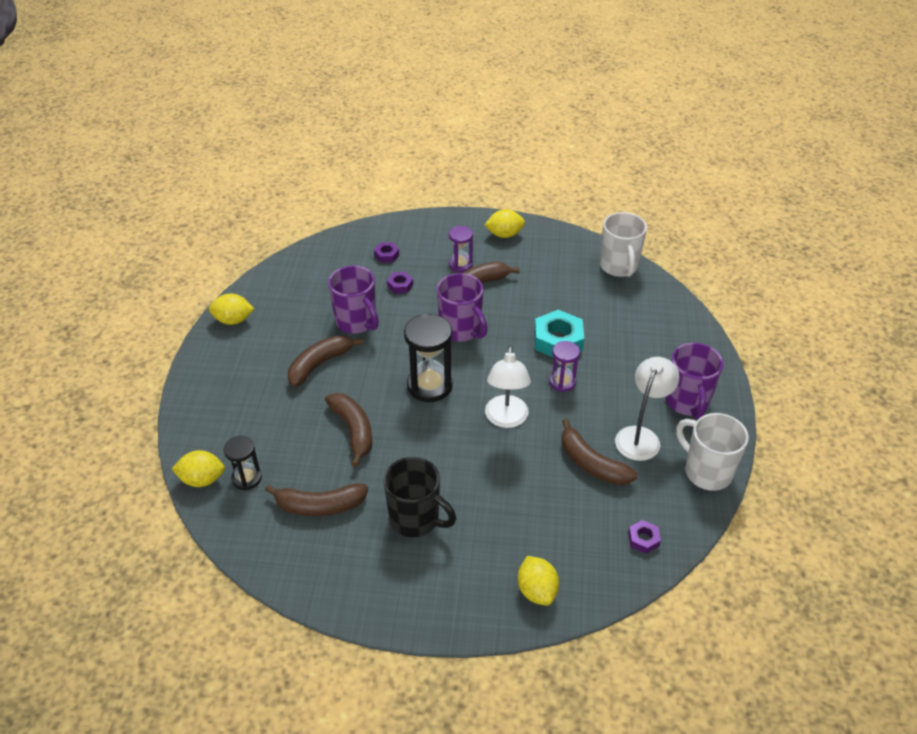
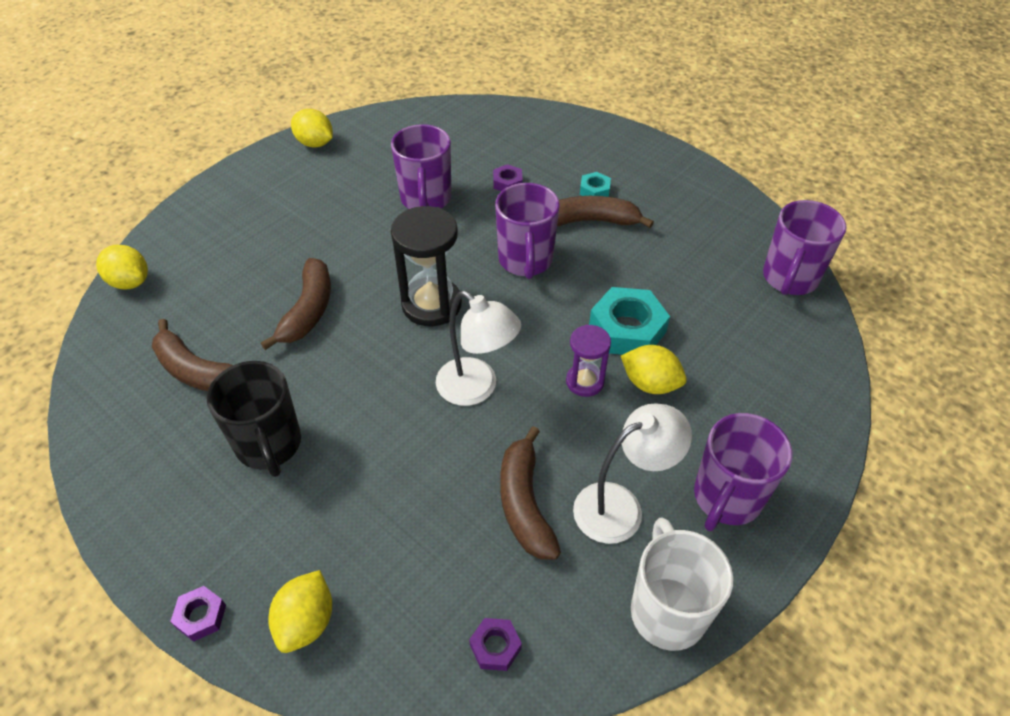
camera: 35 degrees right, 5 degrees up
black hourglass [224,436,262,490] -> none
brown banana [288,335,364,387] -> none
purple nut [374,242,399,263] -> purple nut moved to [170,586,226,642]
purple hourglass [449,226,473,273] -> turquoise nut [580,172,611,197]
yellow lemon [485,209,525,238] -> yellow lemon moved to [621,345,687,394]
white lamp [485,345,531,428] -> white lamp turned 90 degrees counterclockwise [436,291,521,406]
white mug [600,212,647,277] -> purple mug [763,200,847,295]

